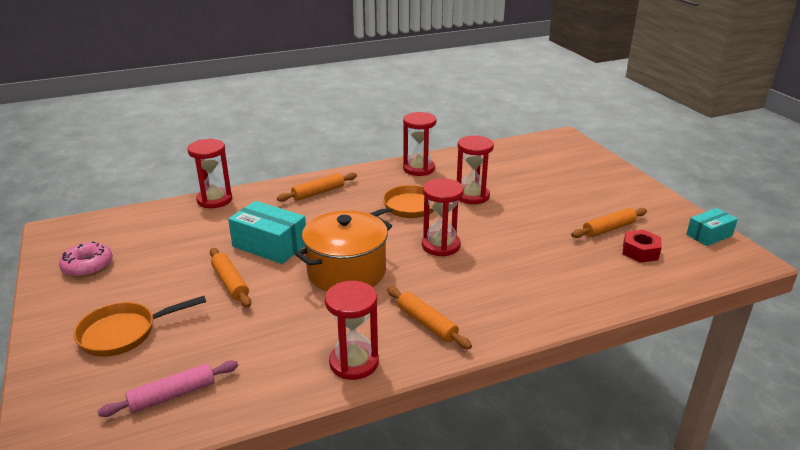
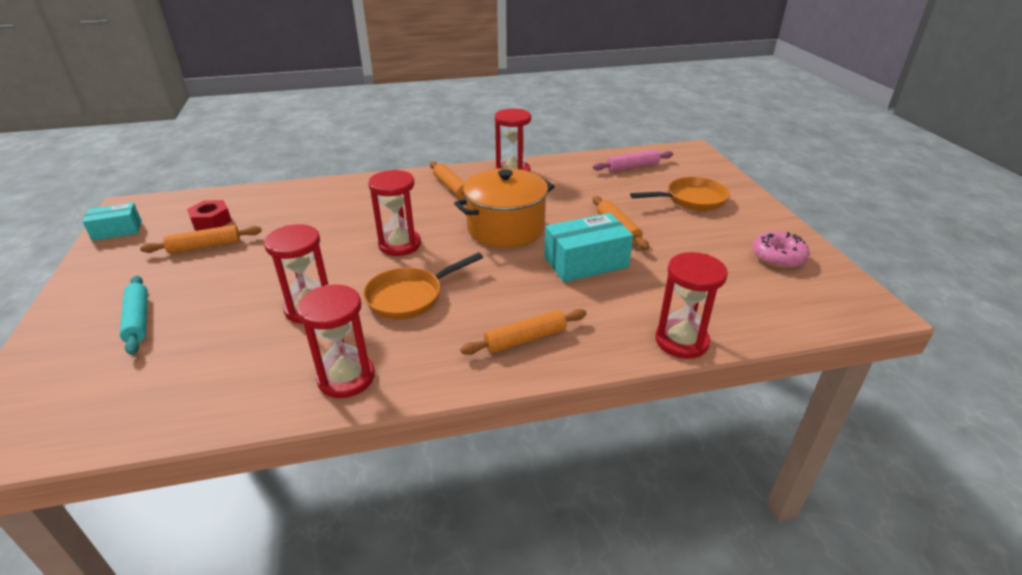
camera: 170 degrees left, 5 degrees up
turquoise box [228,201,306,264] -> turquoise box turned 60 degrees counterclockwise [544,213,633,282]
none -> turquoise rolling pin [120,275,148,355]

